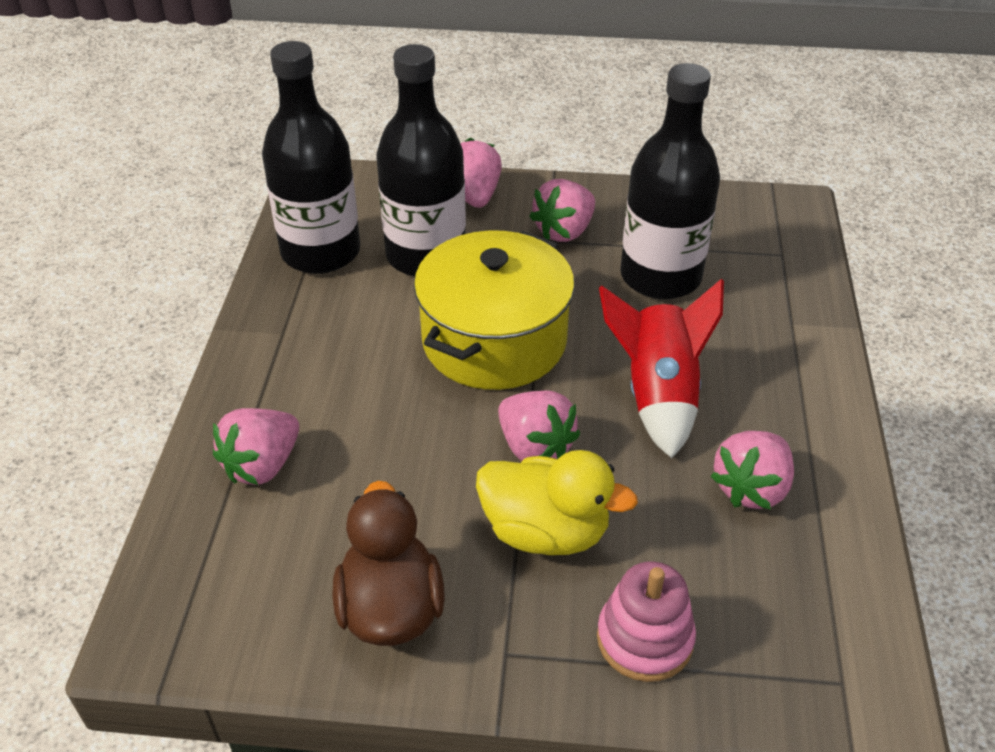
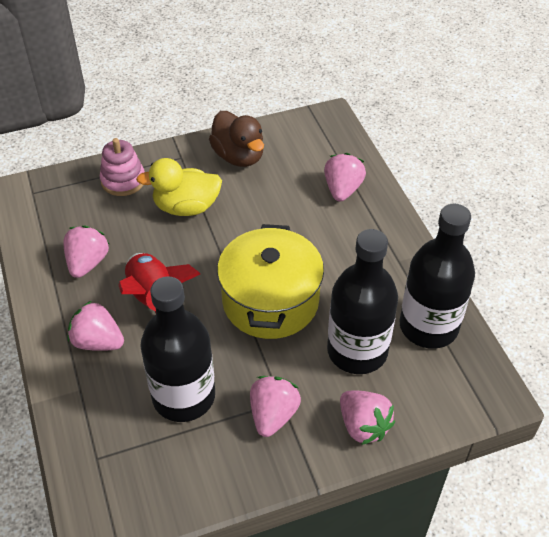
camera: 155 degrees right, 5 degrees up
pink strawberry [498,391,580,461] -> pink strawberry moved to [68,301,124,351]

